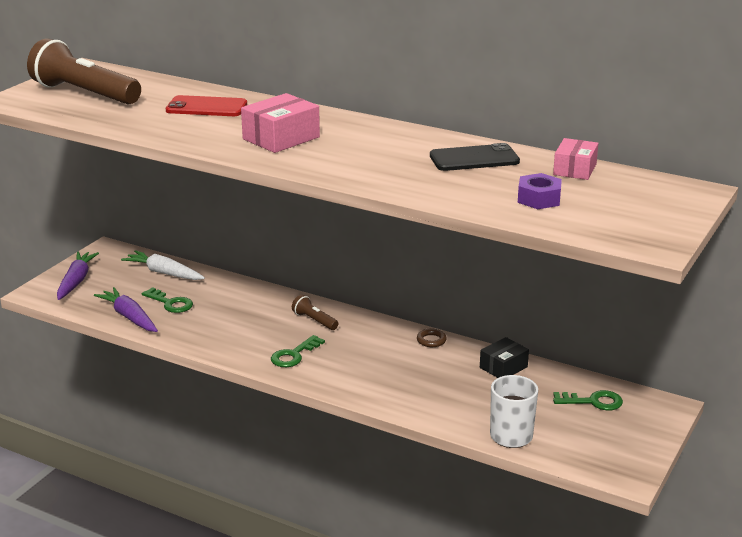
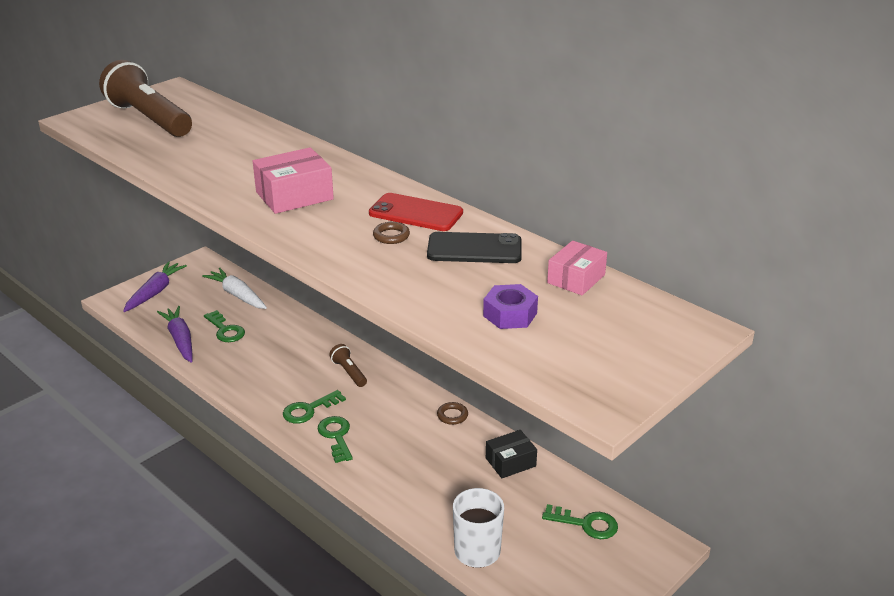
camera: 15 degrees right, 5 degrees up
red phone [166,95,247,116] -> red phone moved to [369,193,463,231]
none -> green key [318,416,353,463]
none -> brown ring [373,222,410,244]

